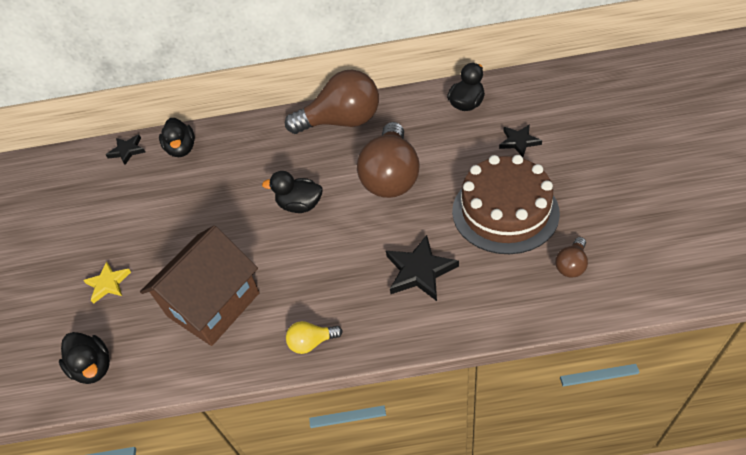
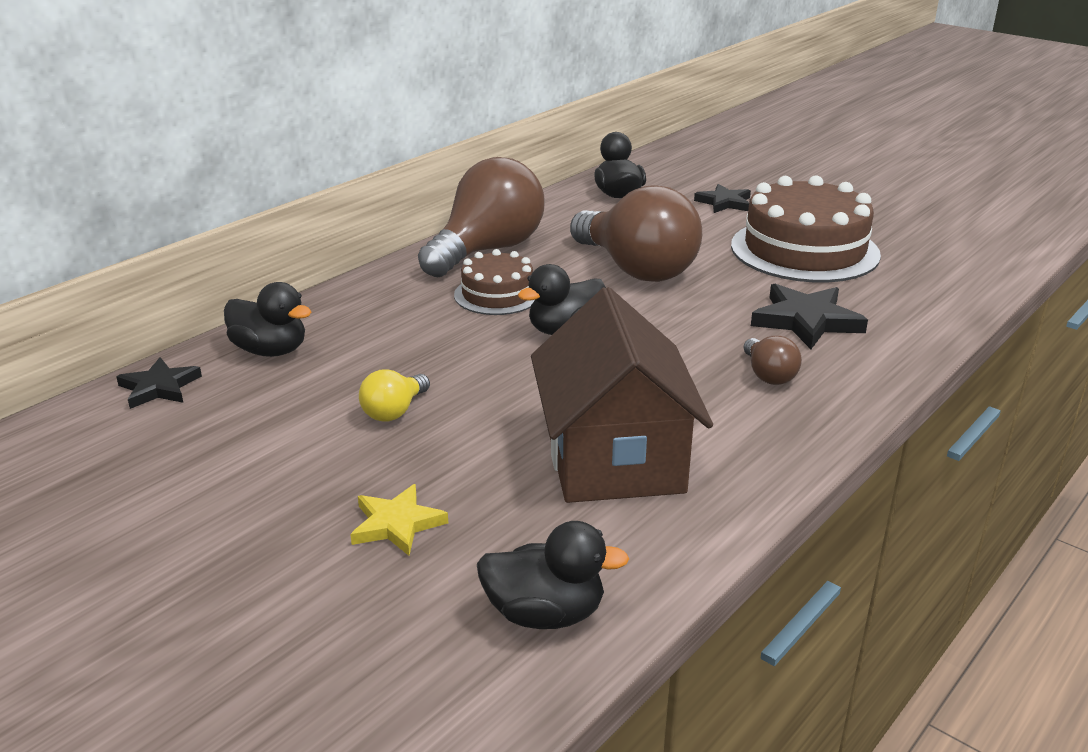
camera: 50 degrees left, 20 degrees down
yellow light bulb [286,321,343,354] -> yellow light bulb moved to [359,369,430,422]
brown light bulb [555,237,588,278] -> brown light bulb moved to [744,336,802,385]
none -> brown cake [454,249,535,315]

